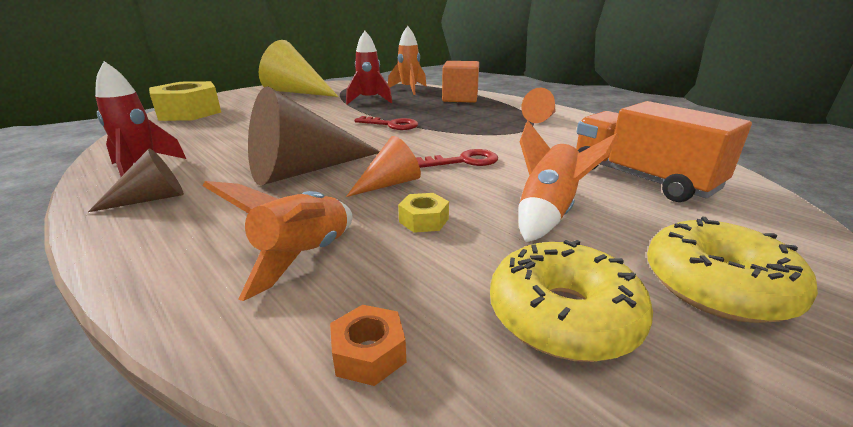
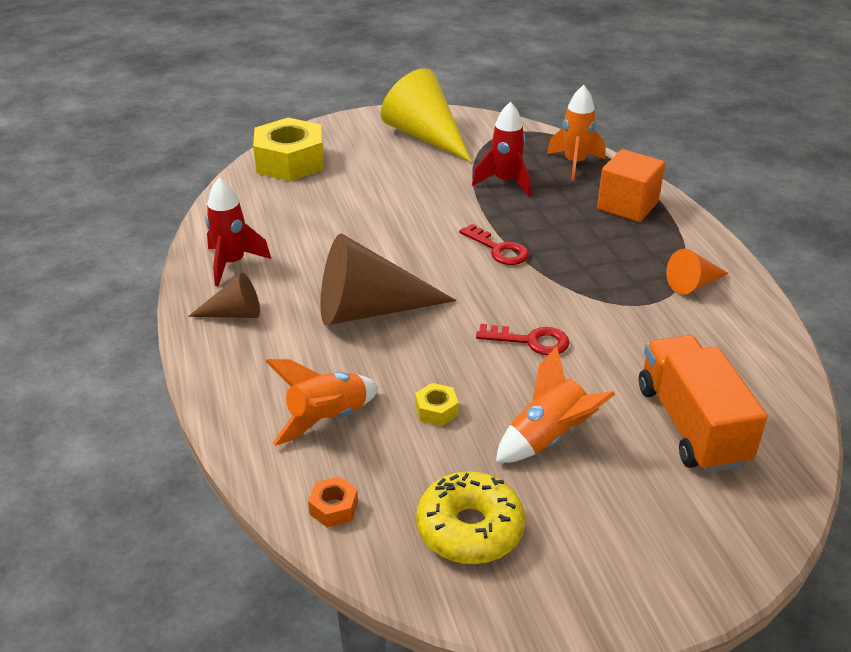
camera: 25 degrees right, 10 degrees up
orange cone [346,136,421,197] -> none
yellow donut [647,217,818,323] -> none

